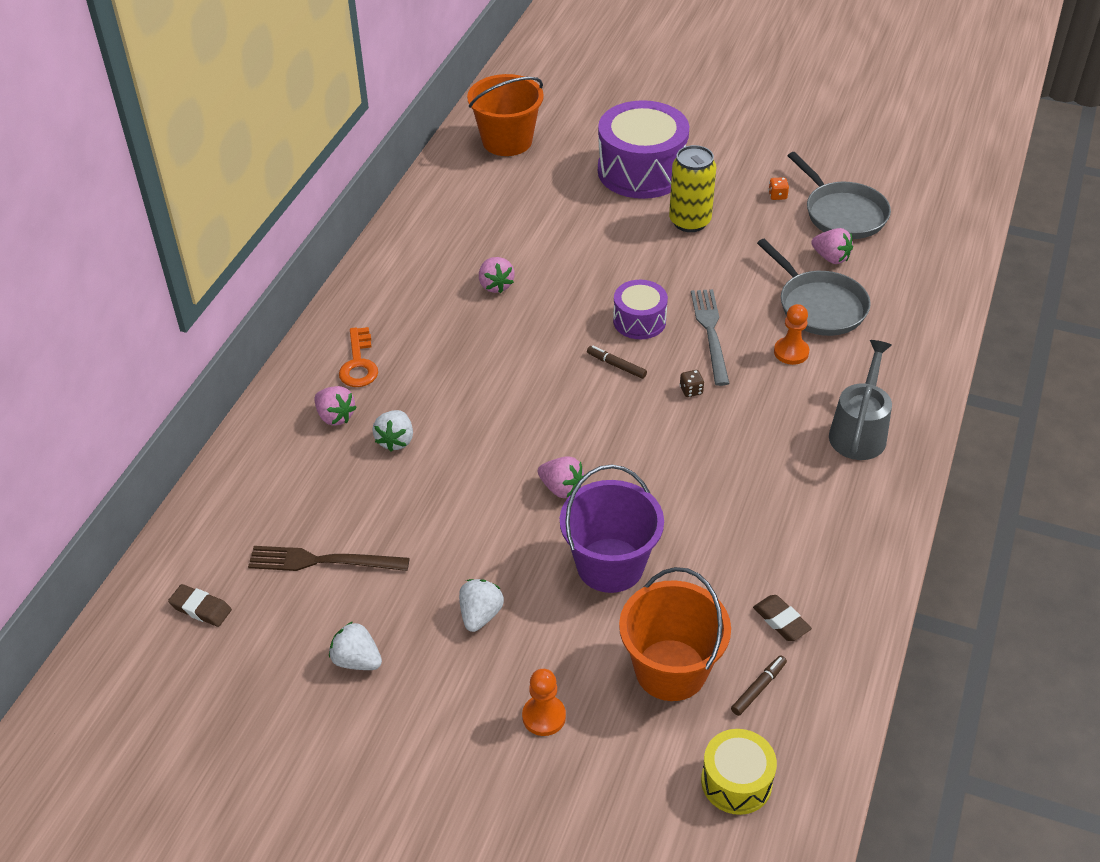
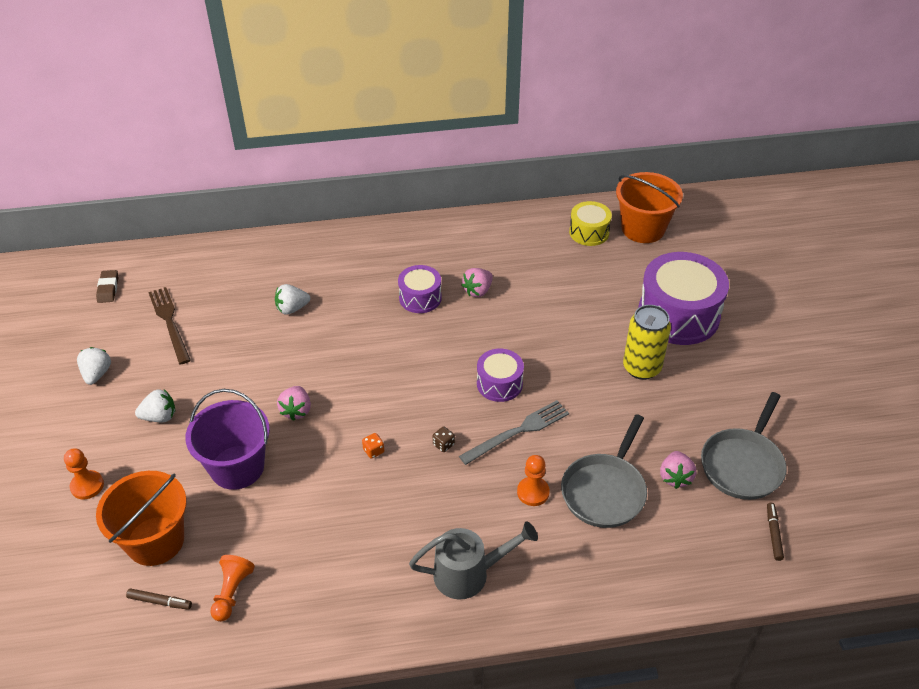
camera: 60 degrees right, 0 degrees up
pink strawberry [315,386,357,426] -> none
orange key [339,327,378,387] -> none
brown marker [587,346,647,379] -> brown marker moved to [767,503,784,561]
yellow drum [701,729,777,815] -> yellow drum moved to [569,201,612,246]
brown eraser [753,595,812,641] -> orange pawn [210,555,255,622]
orange dice [768,177,789,200] -> orange dice moved to [362,433,384,459]
none -> purple drum [398,265,442,313]

